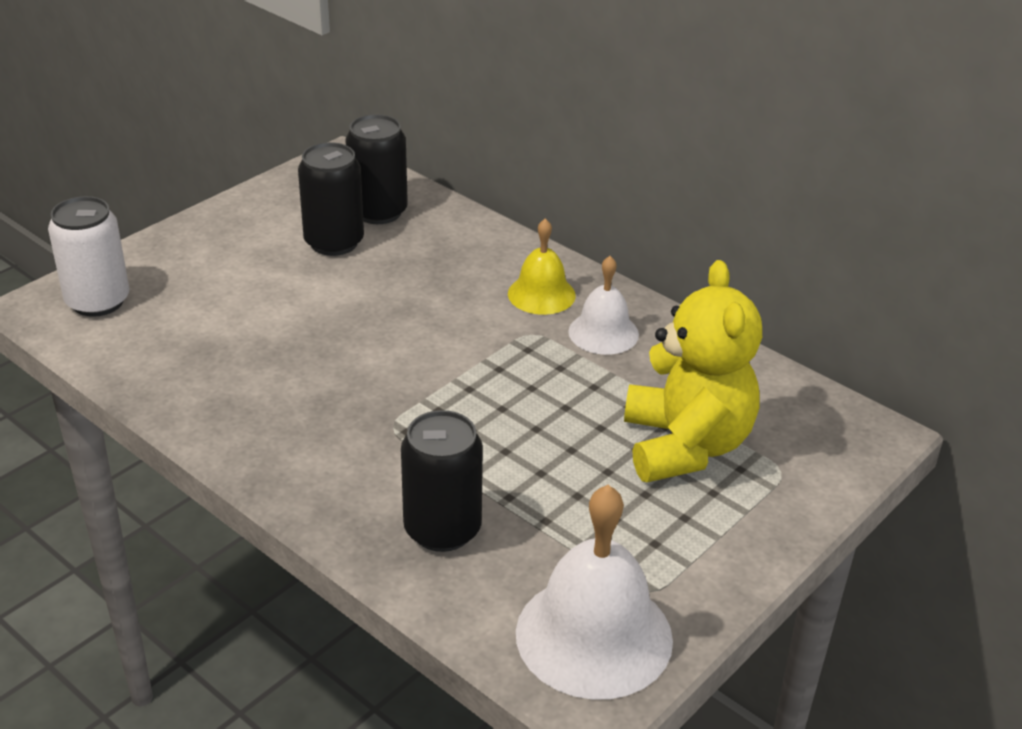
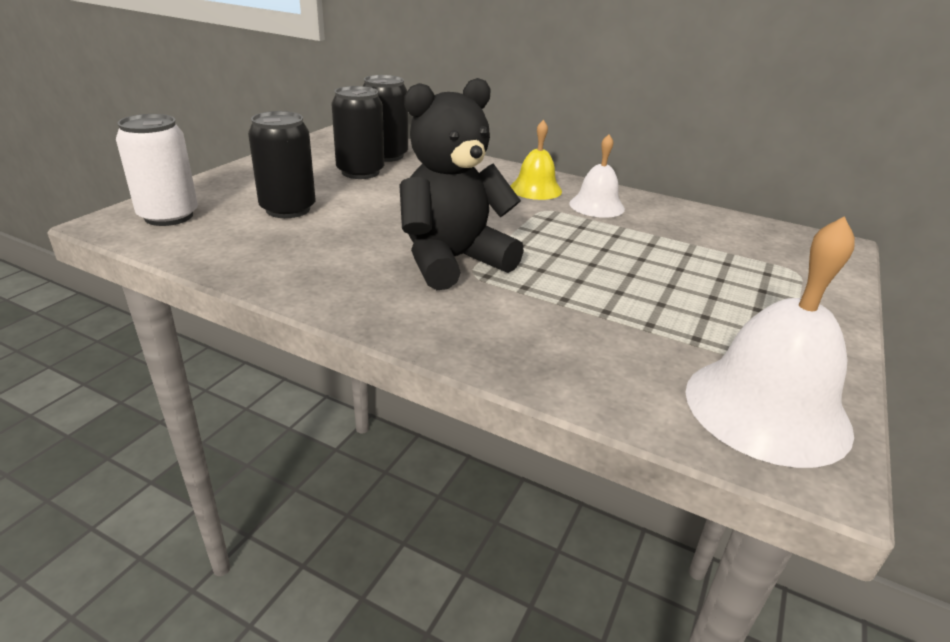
camera: 15 degrees left, 5 degrees down
black can [401,410,483,552] -> black can moved to [248,111,315,218]
yellow teddy bear [624,260,762,482] -> none
none -> black teddy bear [399,78,524,290]

